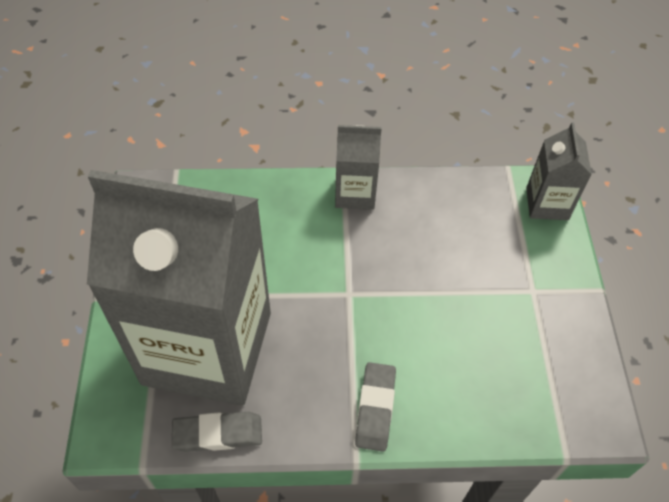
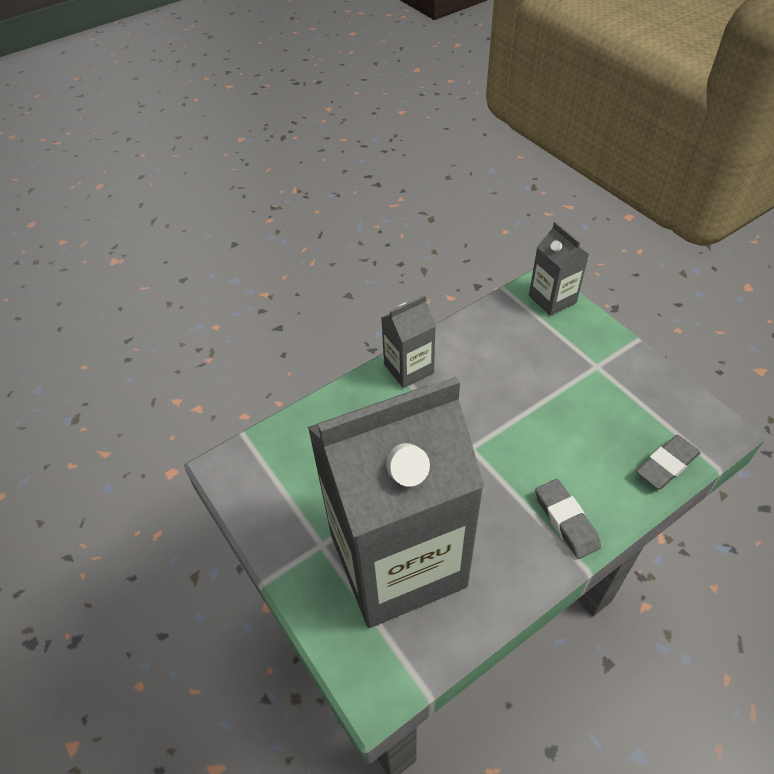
camera: 30 degrees left, 5 degrees down
grey eraser [172,412,262,452] -> grey eraser moved to [636,435,701,489]

